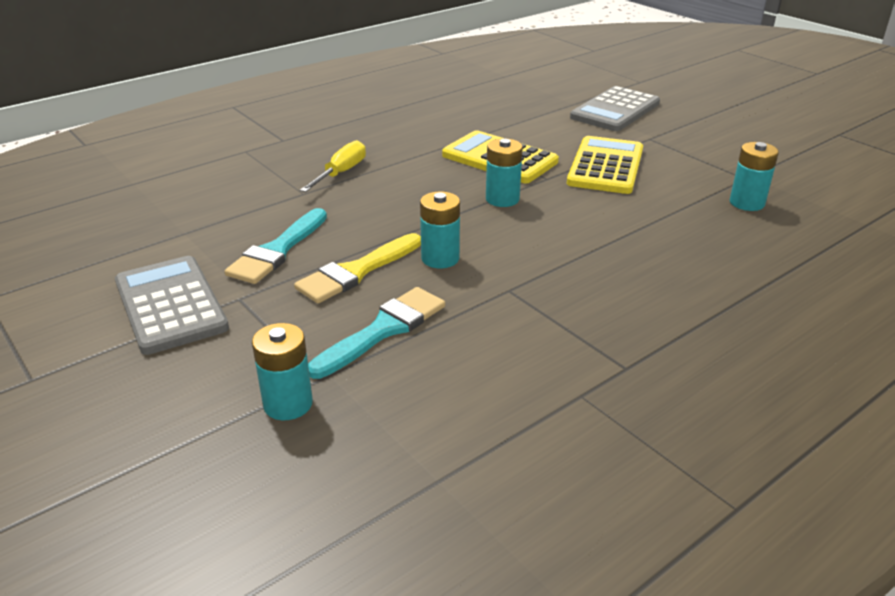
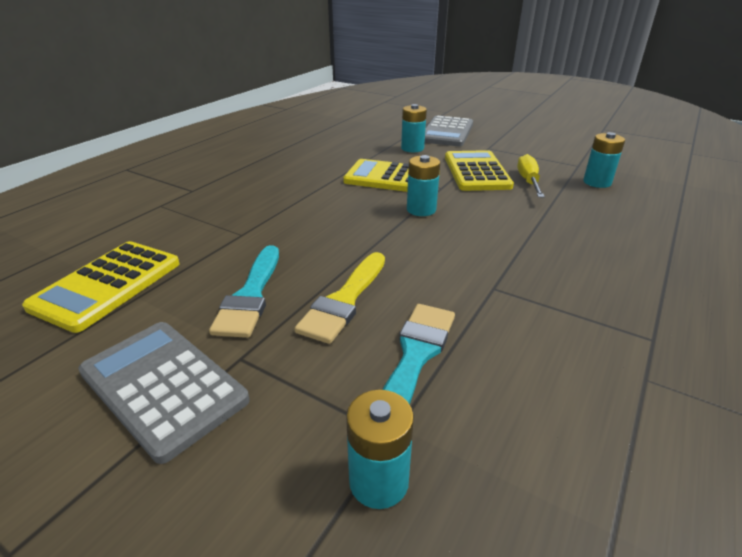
camera: 20 degrees left, 0 degrees up
yellow screwdriver [300,140,366,192] -> yellow screwdriver moved to [517,154,545,198]
turquoise battery [420,191,460,269] -> turquoise battery moved to [401,104,427,152]
none -> yellow calculator [22,241,180,333]

